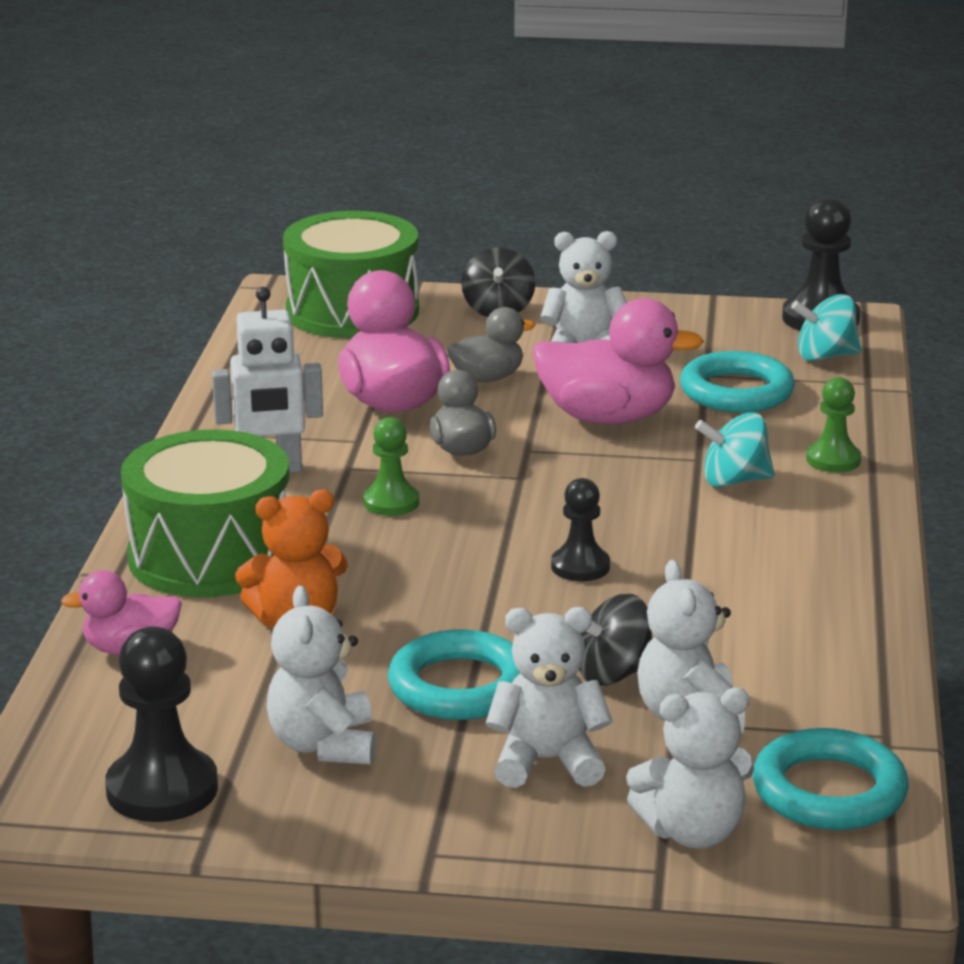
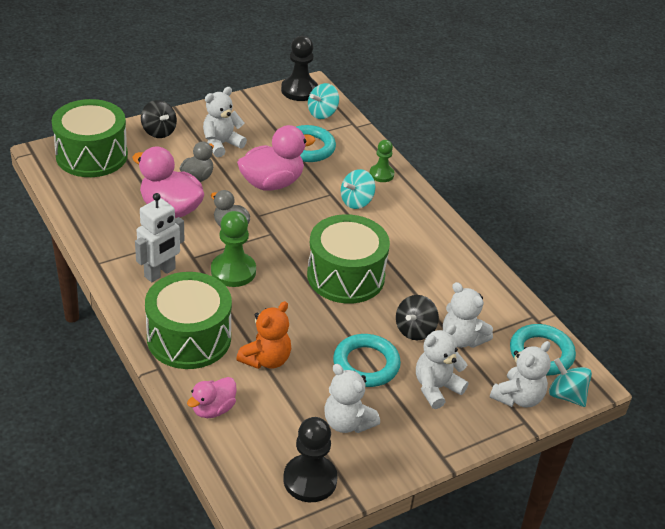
camera: 40 degrees left, 15 degrees up
green pawn [363,417,419,516] -> green pawn [211,211,256,287], size x1.61
black pawn [551,478,610,581] -> green drum [307,214,390,304]
none -> turquoise spinning top [549,358,592,407]

